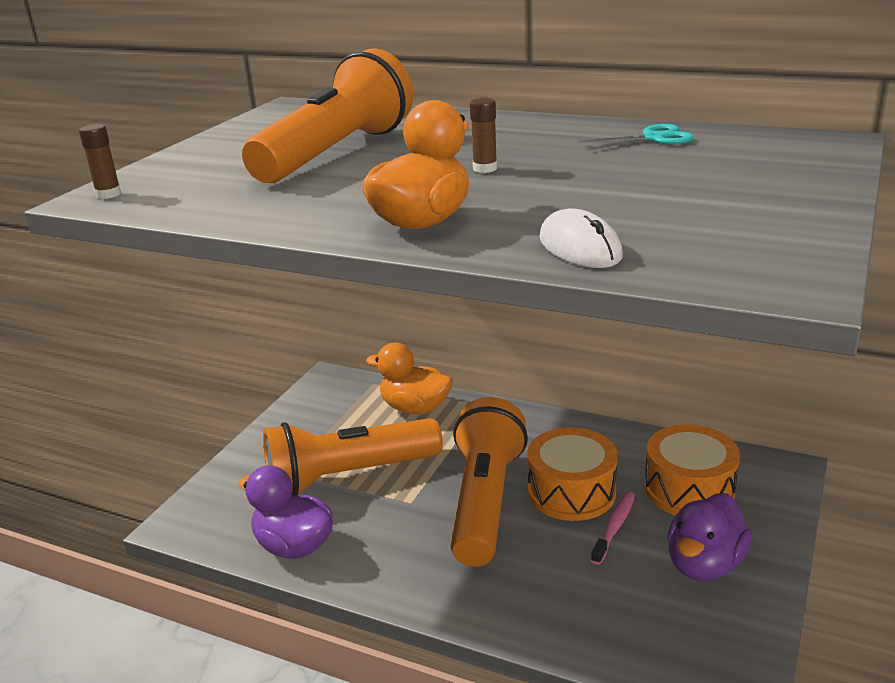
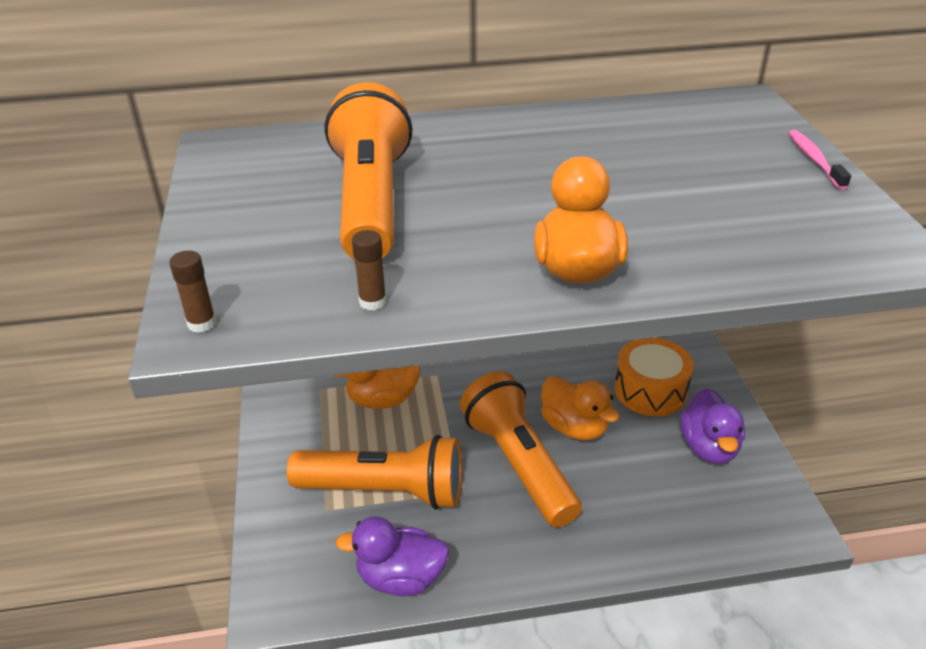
camera: 35 degrees left, 10 degrees up
orange flashlight [263,418,443,496] -> orange flashlight turned 120 degrees counterclockwise [287,435,462,510]
brown glue stick [470,98,497,173] -> brown glue stick moved to [352,230,387,311]
orange drum [527,427,618,521] -> orange duck [541,376,619,440]
white mouse [539,208,623,268] -> none
turquoise scissors [578,124,694,151] -> none
pink toothbrush [591,492,635,565] -> pink toothbrush moved to [789,130,851,190]

